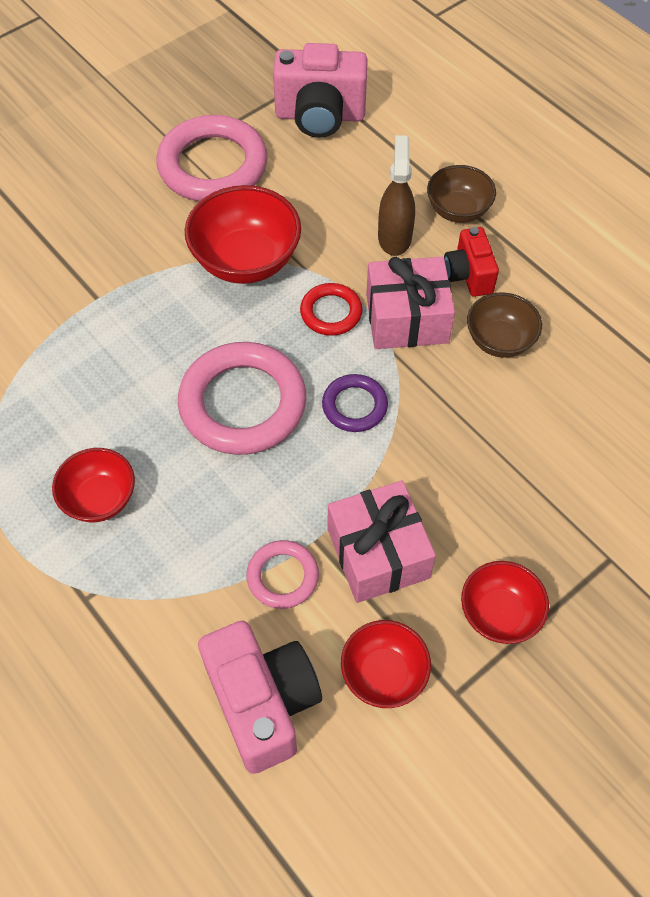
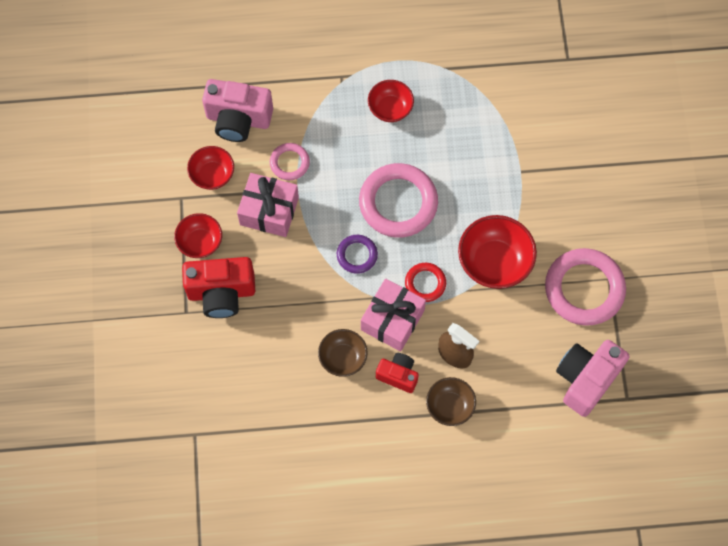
camera: 125 degrees right, 10 degrees up
none -> red camera [182,257,255,318]

